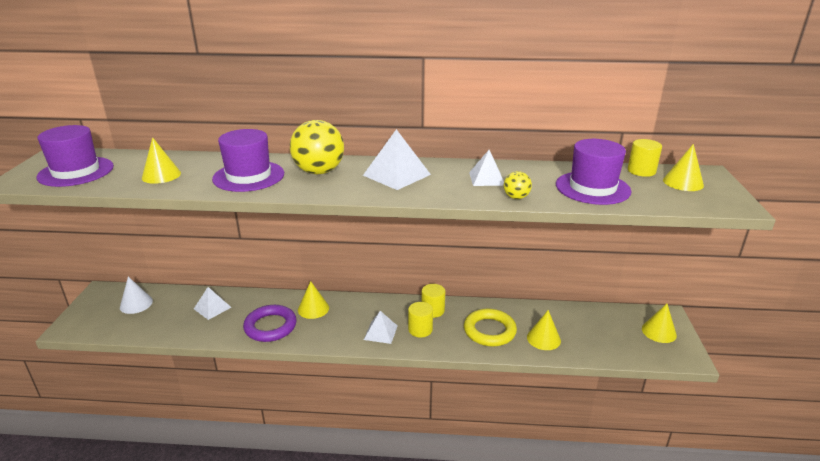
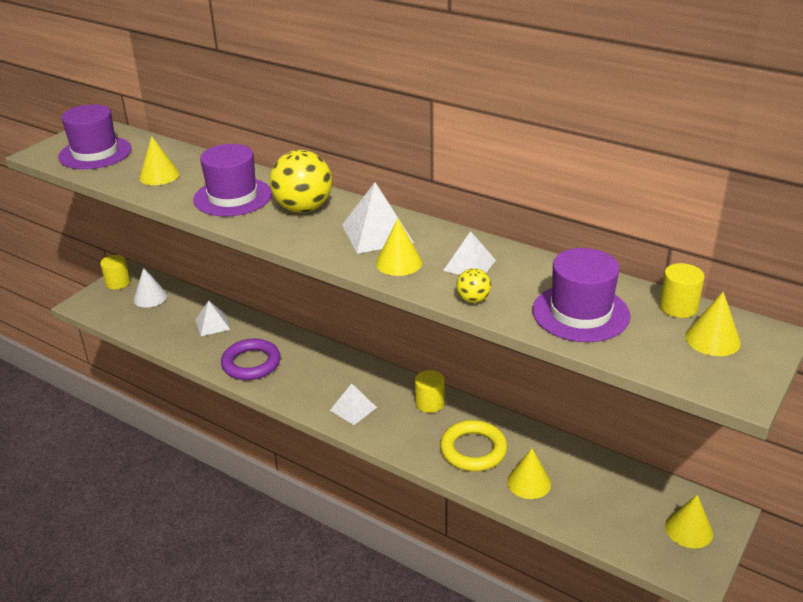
camera: 30 degrees right, 5 degrees up
yellow cone [298,281,329,319] -> yellow cone moved to [376,218,422,276]
yellow cylinder [408,302,433,337] -> yellow cylinder moved to [100,255,130,290]

